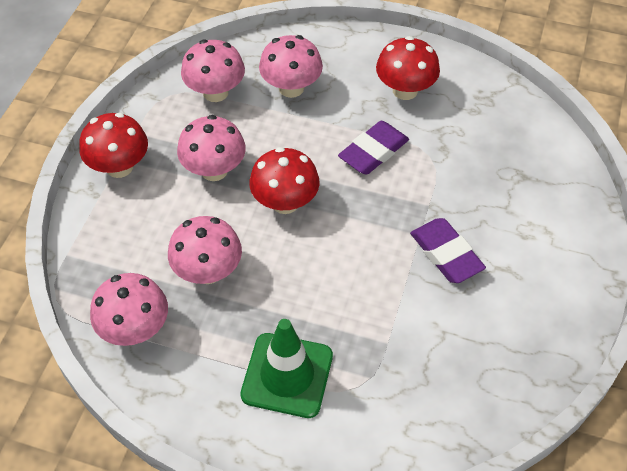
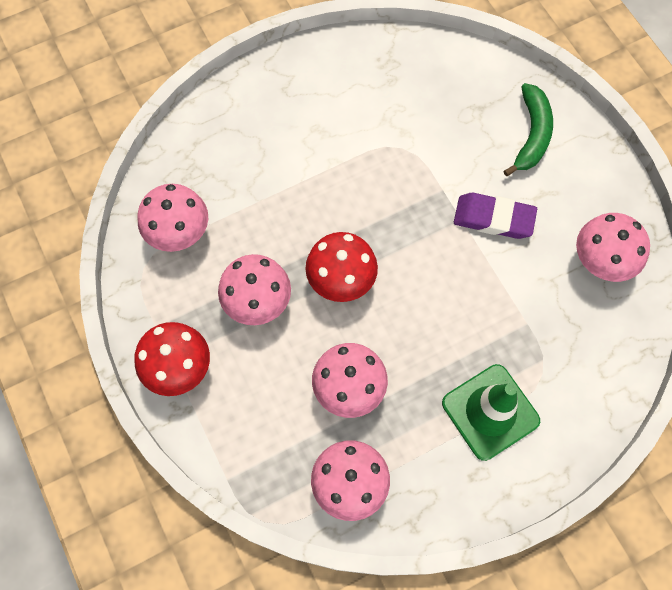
camera: 45 degrees left, 15 degrees up
pink mushroom [259,35,323,98] -> pink mushroom moved to [576,213,650,282]
purple eraser [338,121,409,175] -> none
red mushroom [376,36,440,100] -> none
none -> green banana [504,83,553,176]

